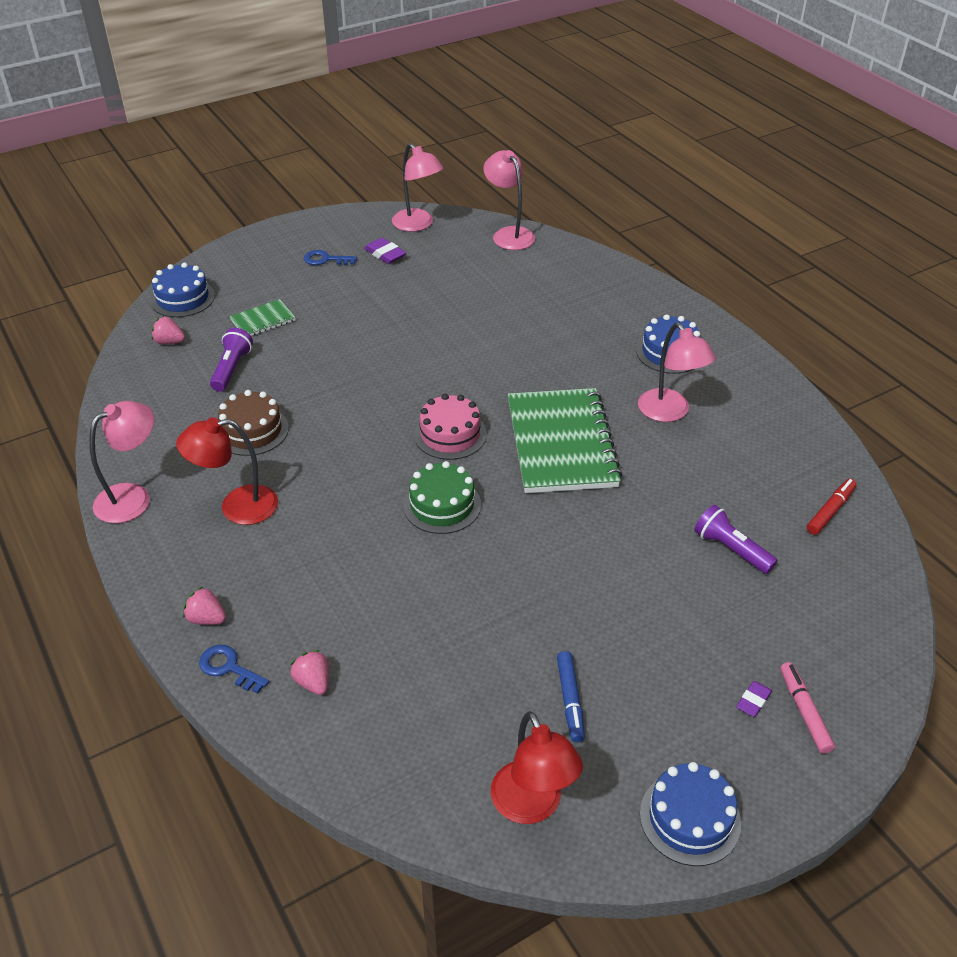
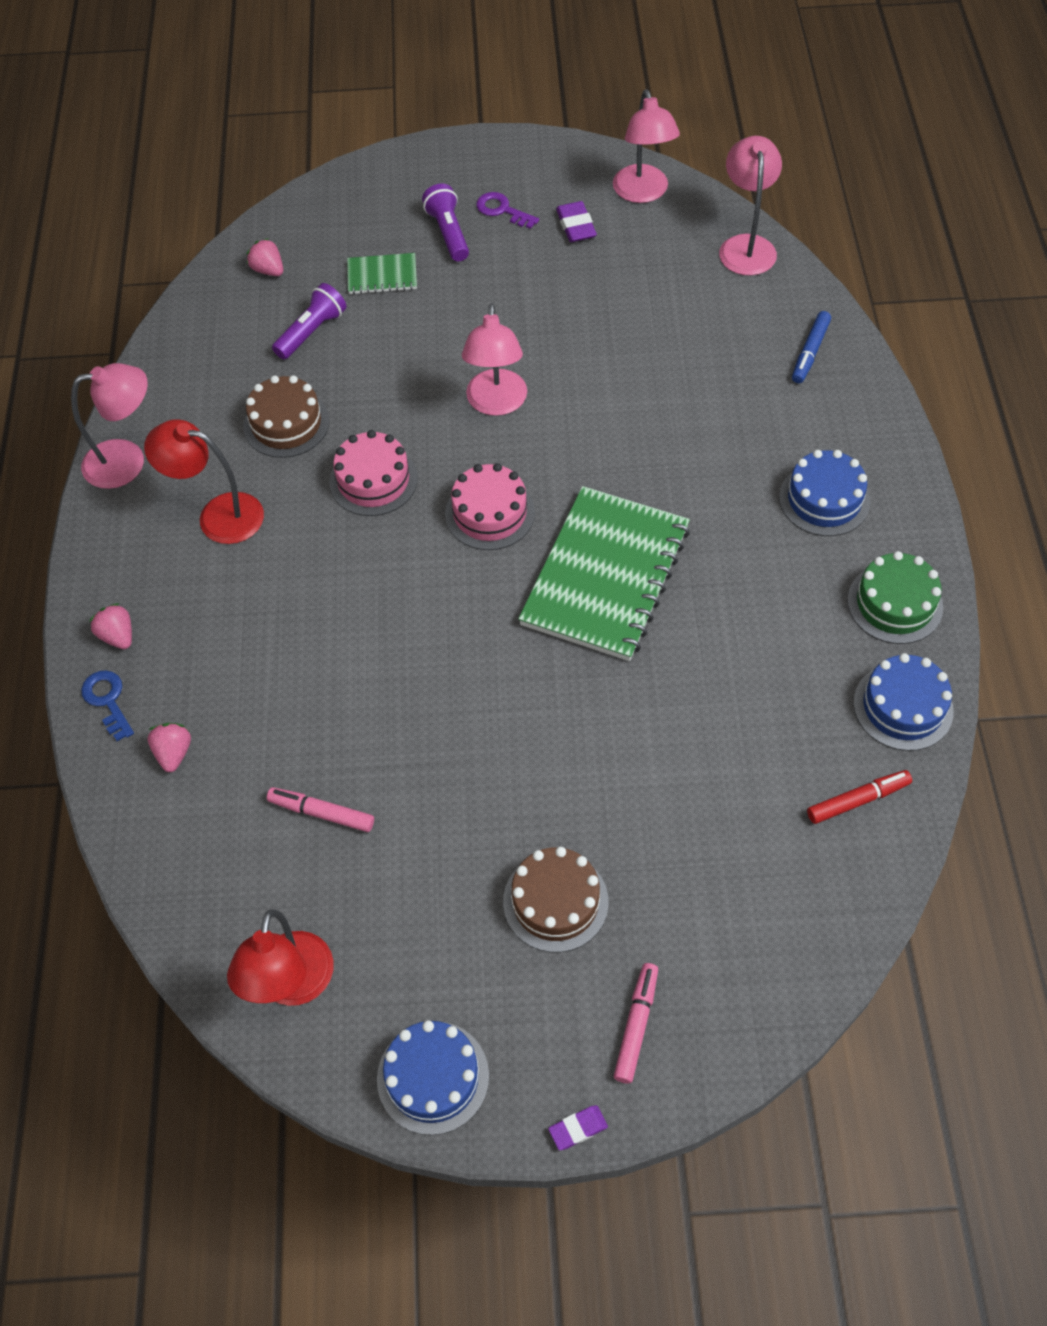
camera: 30 degrees right, 15 degrees up
blue cake [150,263,215,317] -> blue cake moved to [853,653,954,751]
blue key [304,250,357,265] -> purple key [476,192,539,229]
green cake [403,461,481,534] -> green cake moved to [847,551,943,644]
blue marker [557,651,585,742] -> blue marker moved to [792,311,831,383]
pink lamp [638,323,716,422] -> pink lamp moved to [462,303,527,416]
purple flashlight [694,505,778,574] -> purple flashlight moved to [422,184,469,261]
purple eraser [736,681,772,717] -> purple eraser moved to [548,1105,608,1150]
none -> pink marker [267,787,374,832]
none -> pink cake [329,430,418,516]
none -> brown cake [503,847,609,953]

